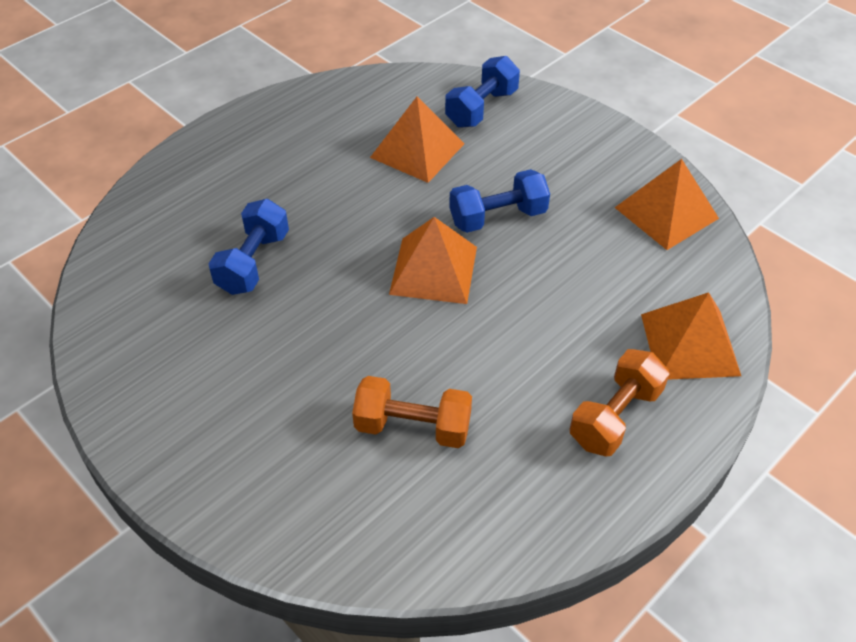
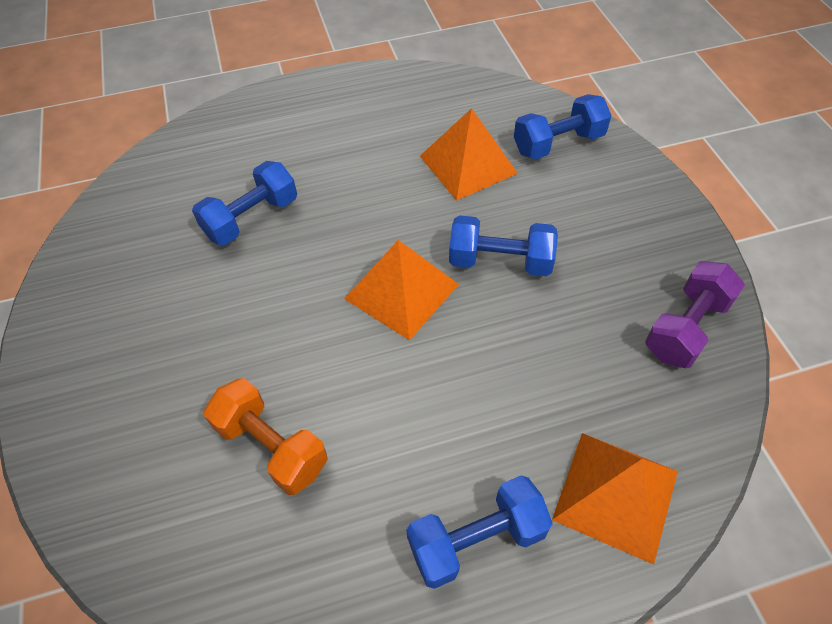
camera: 30 degrees right, 5 degrees up
orange dumbbell [570,349,670,457] -> blue dumbbell [406,475,553,589]
orange pyramid [614,159,719,250] -> purple dumbbell [645,261,745,368]

